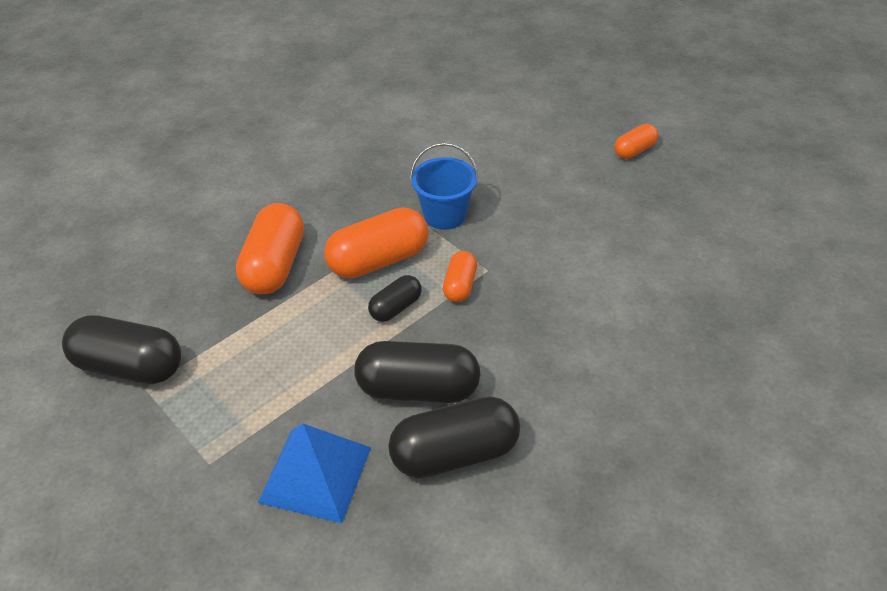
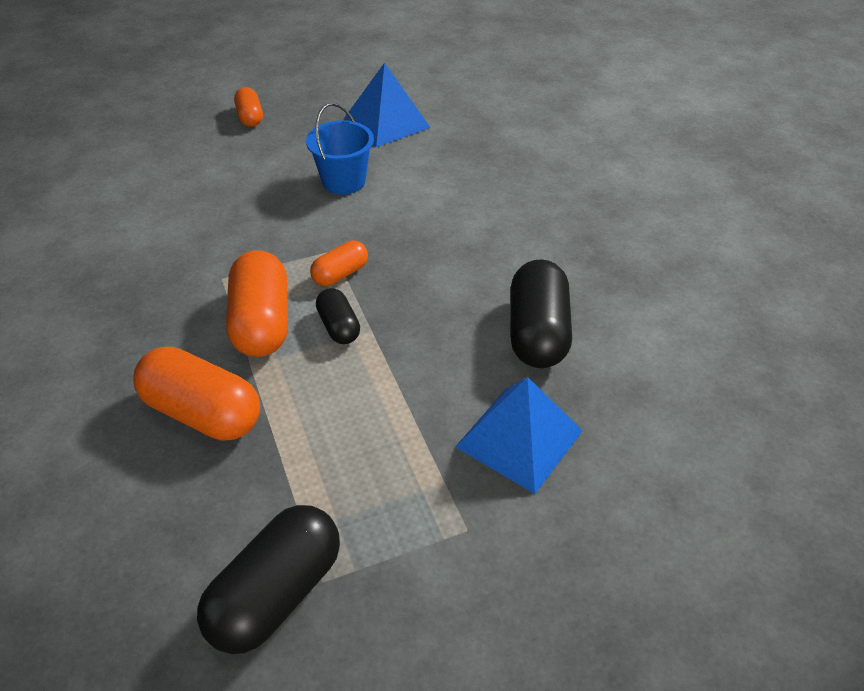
camera: 70 degrees left, 0 degrees up
black capsule [354,341,481,403] -> none
blue bucket [410,143,478,230] -> blue bucket moved to [306,103,374,195]
orange capsule [443,251,477,302] -> orange capsule turned 75 degrees counterclockwise [310,241,368,286]
none -> blue pyramid [344,63,431,147]

